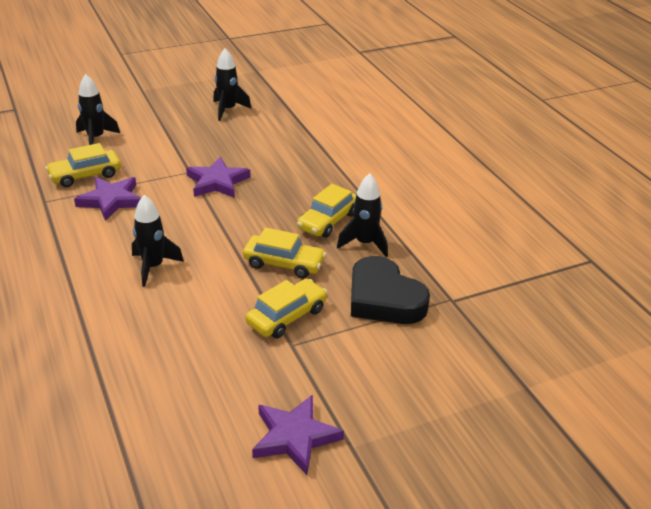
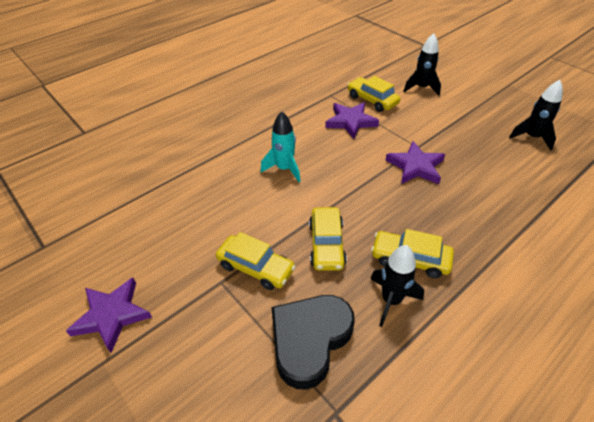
camera: 75 degrees right, 10 degrees up
black rocket [132,195,184,287] -> turquoise rocket [261,111,301,182]

